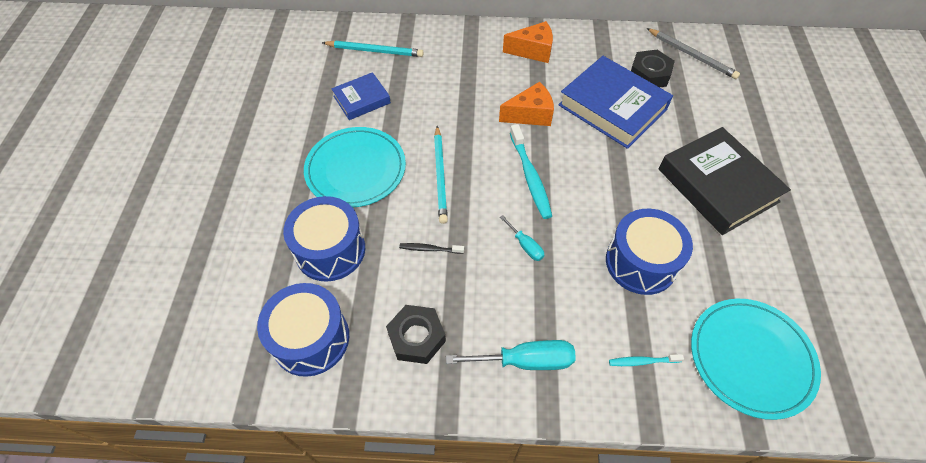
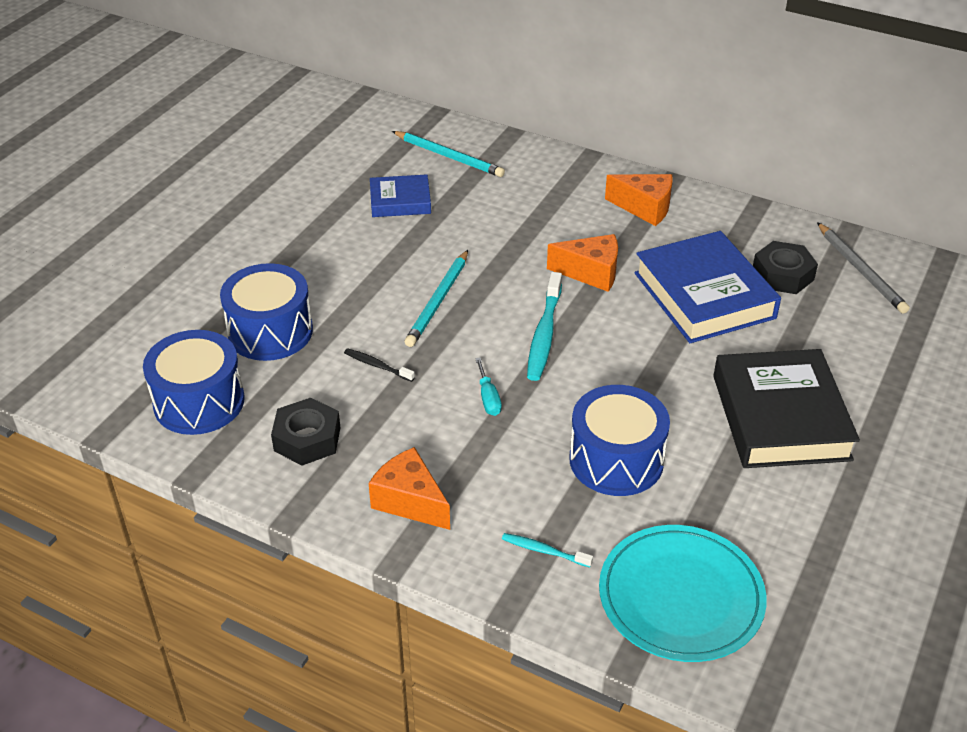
camera: 25 degrees right, 15 degrees down
turquoise plate [304,127,406,208] -> none
turquoise screwdriver [446,340,576,370] -> orange cheese [369,447,450,530]

